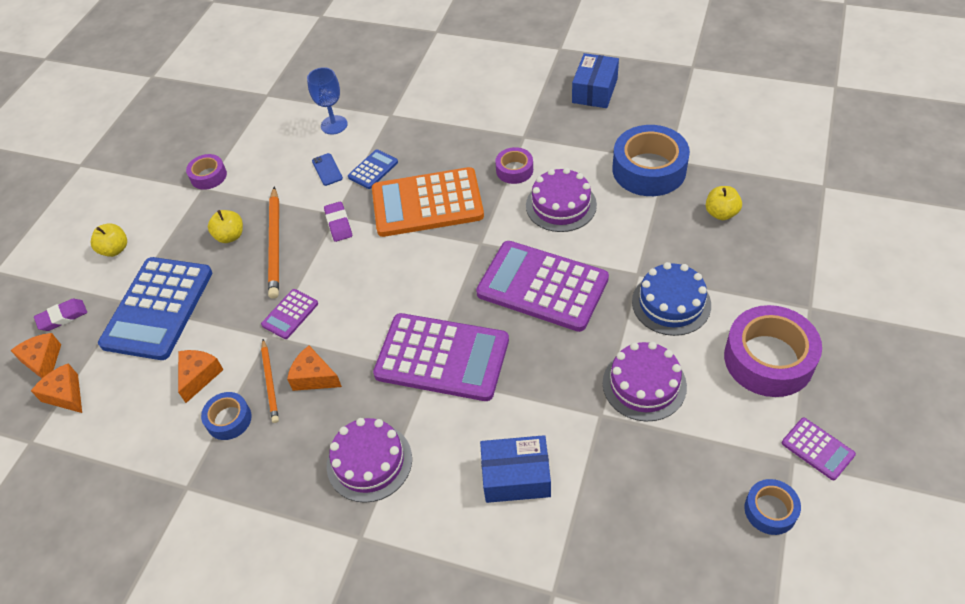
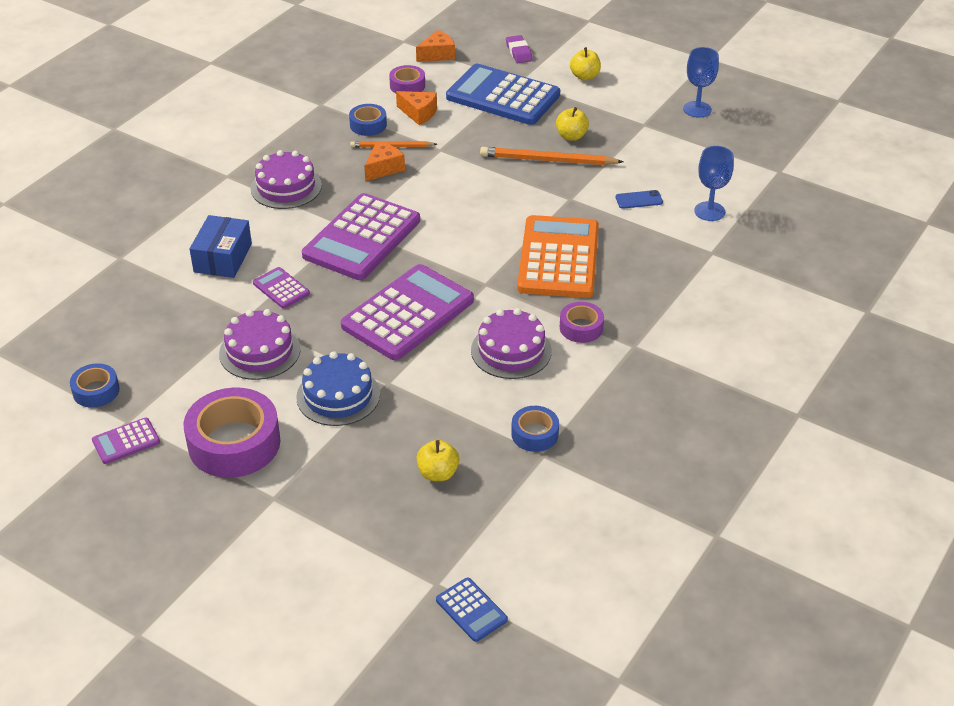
camera: 100 degrees right, 10 degrees down
orange cheese [10,333,61,378] -> none
purple tape [186,154,227,190] -> purple tape moved to [389,65,425,93]
purple calculator [261,289,318,339] -> purple calculator moved to [253,267,310,309]
purple eraser [324,202,352,242] -> none
blue calculator [348,149,398,189] -> blue calculator moved to [436,577,508,642]
blue box [572,53,619,108] -> none
blue tape [613,125,690,196] -> blue tape [511,406,559,452], size x0.52
none -> blue goblet [683,47,719,118]

